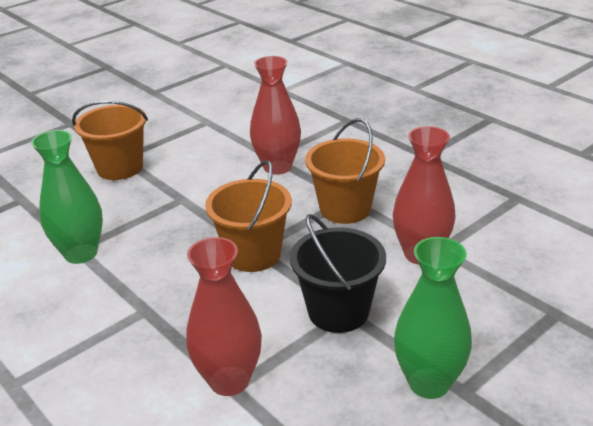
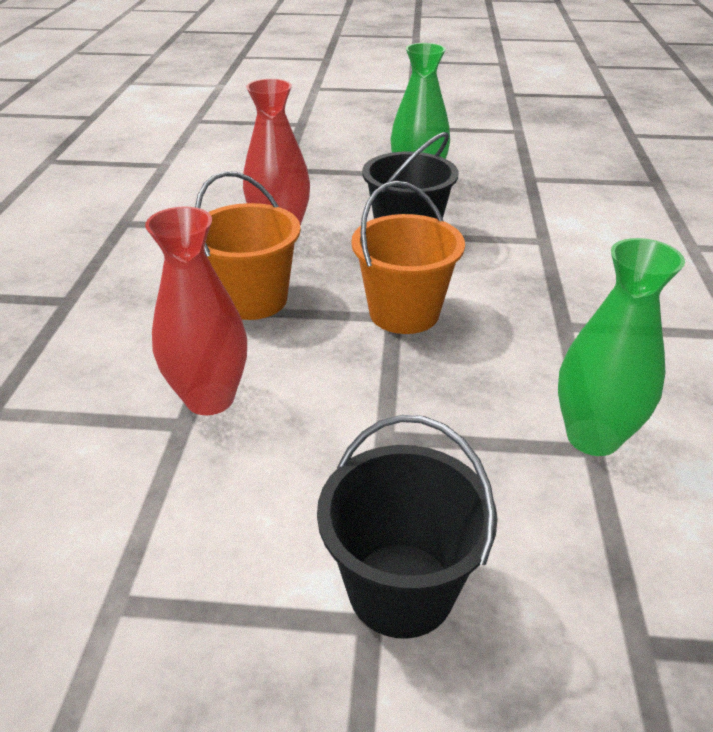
camera: 135 degrees left, 5 degrees up
orange bucket [72,100,148,180] -> black bucket [317,415,498,639]
red vase [186,237,262,396] -> none

